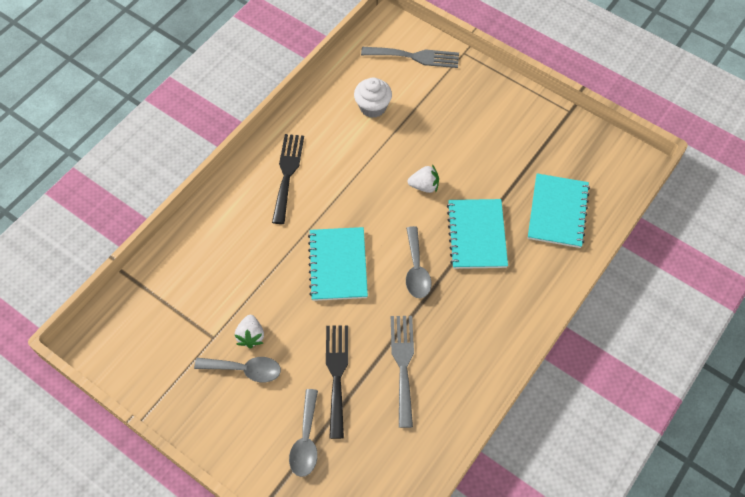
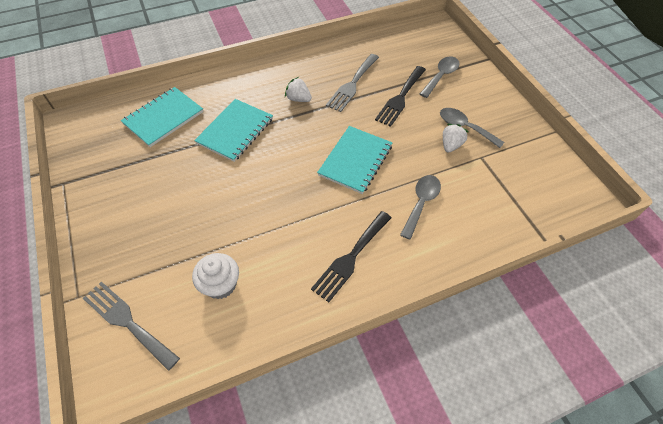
camera: 150 degrees left, 5 degrees down
grey spoon [406,226,431,298] -> grey spoon moved to [400,175,441,240]
white strawberry [408,165,439,193] -> white strawberry moved to [285,77,312,102]

